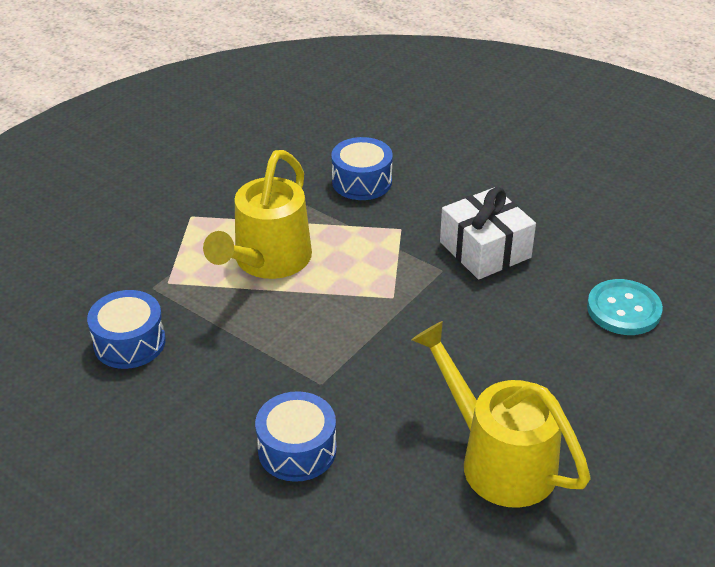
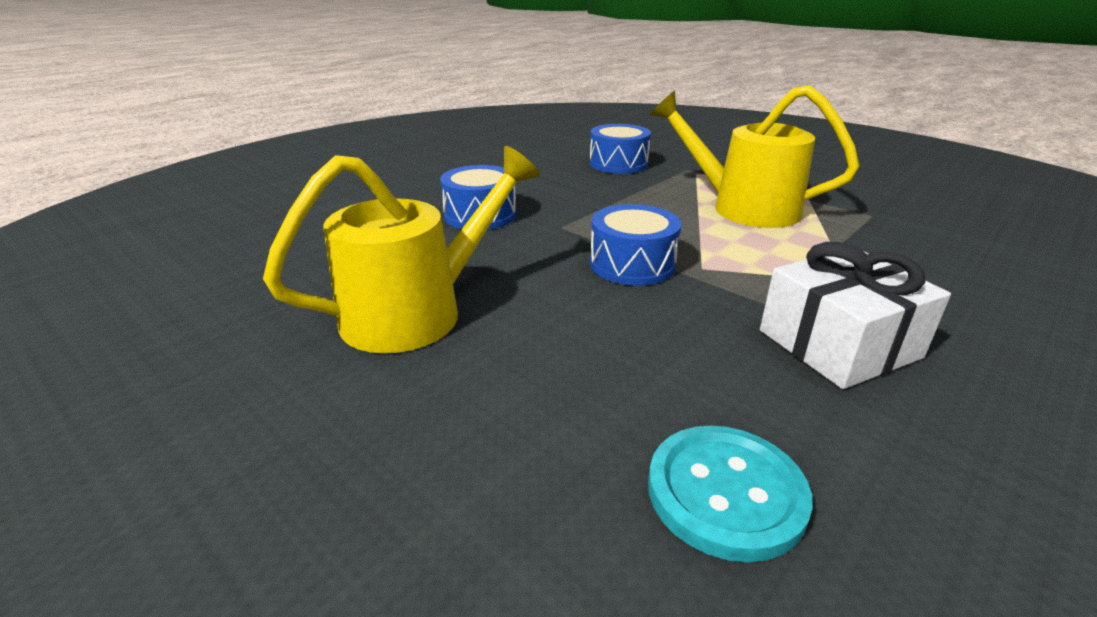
camera: 95 degrees right, 10 degrees down
blue drum [331,137,393,200] -> blue drum moved to [590,204,681,286]

